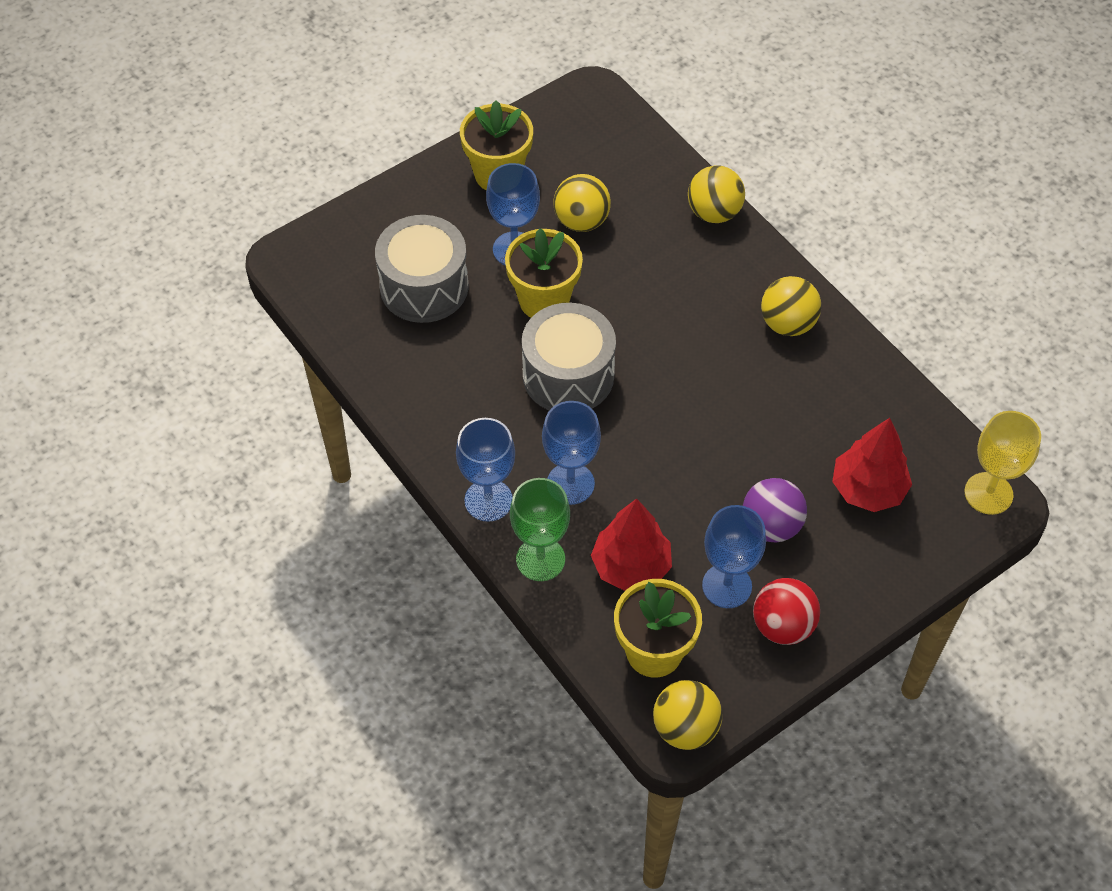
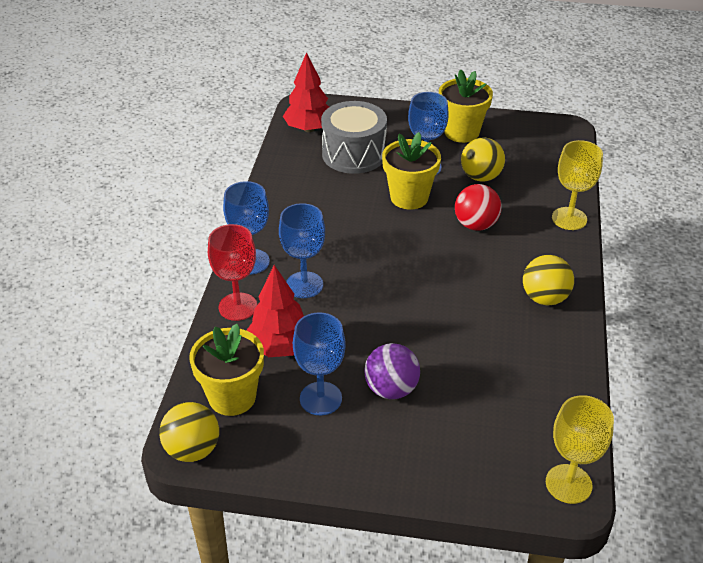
camera: 45 degrees right, 15 degrees down
green goblet [510,478,570,581] -> red goblet [208,224,257,321]
grey drum [522,303,616,410] -> none
yellow ball [688,165,745,223] -> yellow goblet [552,140,603,230]
red ball [753,578,820,645] -> red ball moved to [455,184,501,231]
red tree [832,418,912,512] -> red tree moved to [283,52,329,132]

